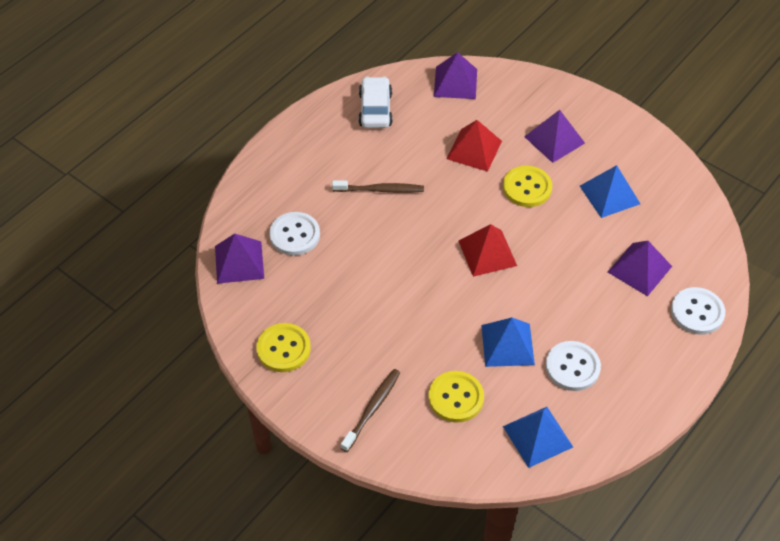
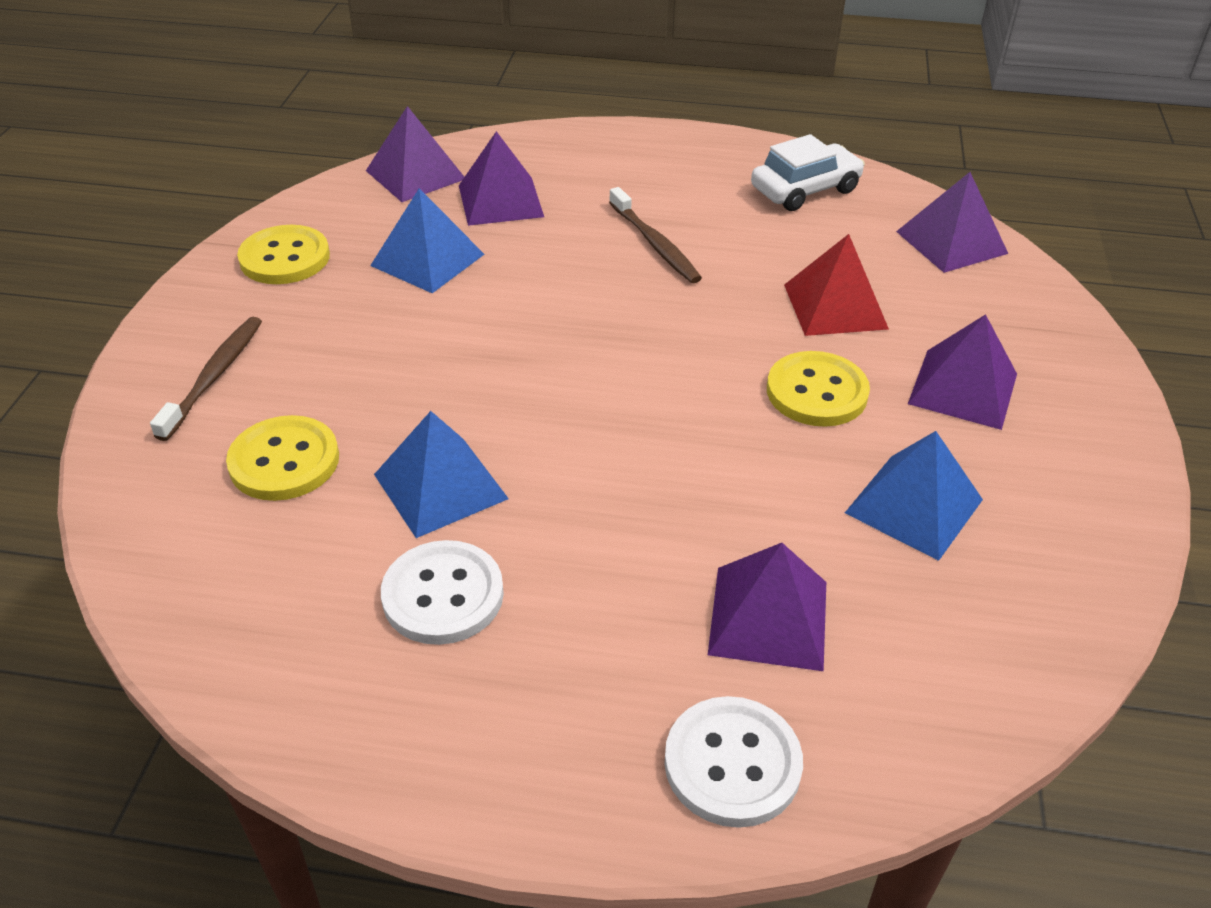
camera: 60 degrees right, 10 degrees down
white button [269,212,320,256] -> purple pyramid [459,131,544,226]
brown toothbrush [341,369,400,452] -> brown toothbrush turned 75 degrees counterclockwise [150,317,262,441]
red pyramid [458,224,517,277] -> none
blue pyramid [503,407,573,468] -> blue pyramid moved to [370,188,484,293]

